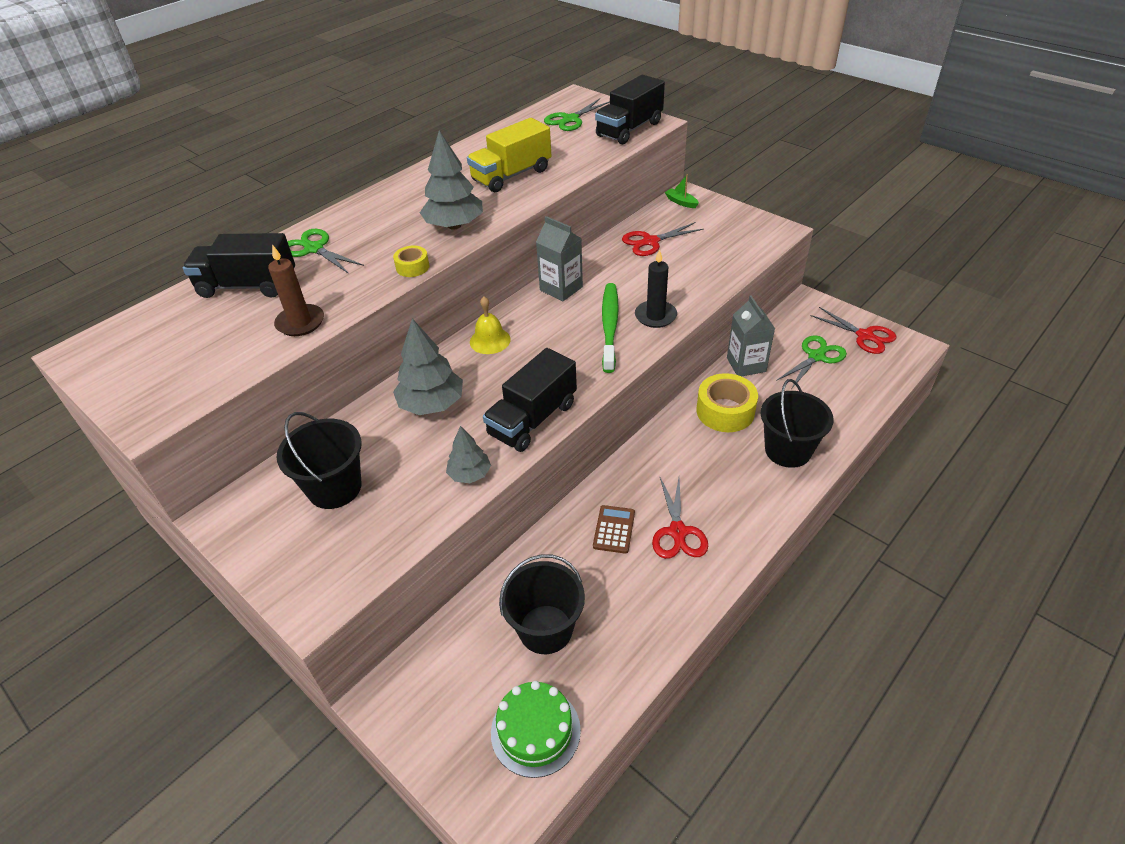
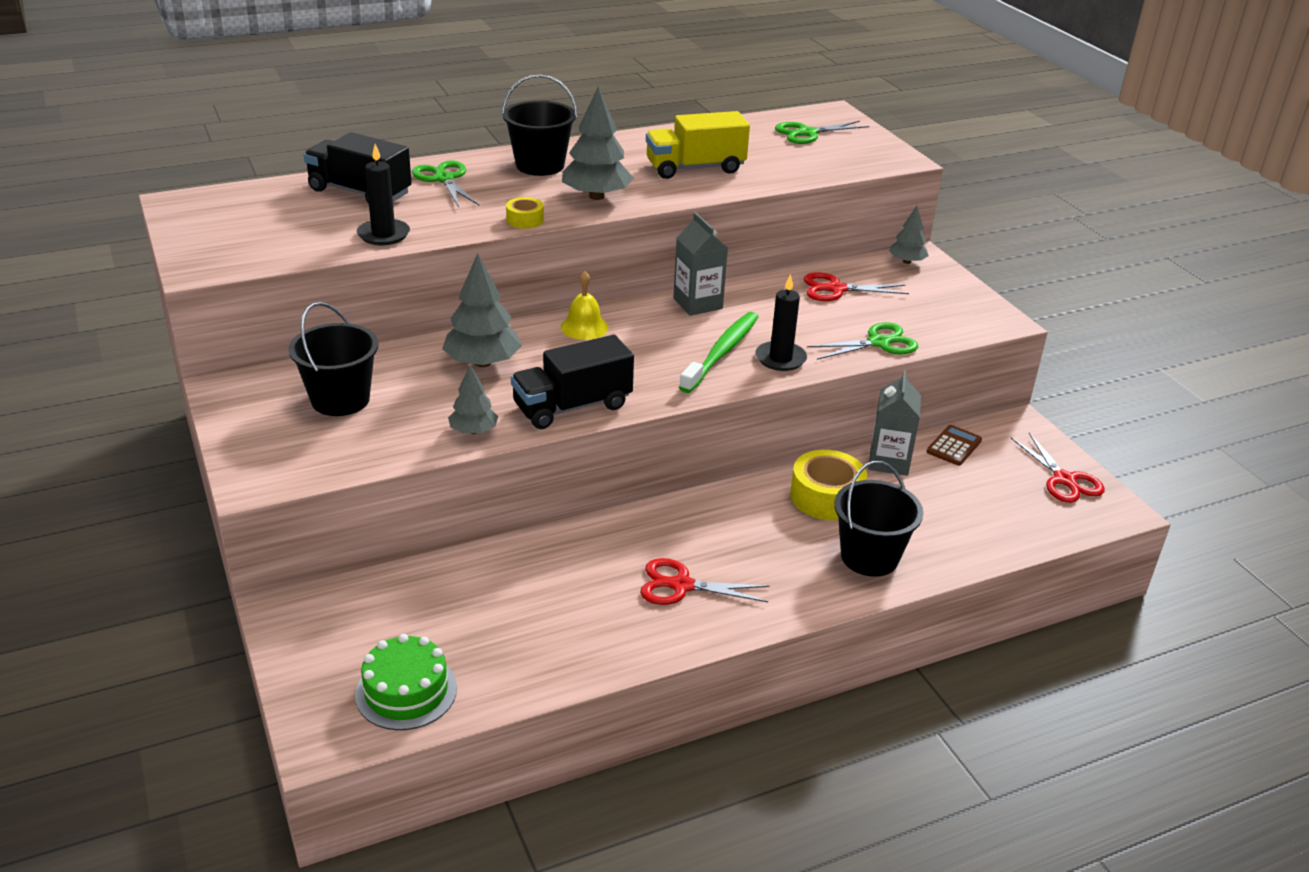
camera: 20 degrees right, 10 degrees down
brown candle [268,245,324,336] -> black candle [357,144,410,245]
black bucket [499,554,585,654] -> black bucket moved to [501,74,577,176]
brown calculator [593,505,635,554] -> brown calculator moved to [927,425,982,466]
black truck [595,75,665,145] -> none
red scissors [652,477,708,559] -> red scissors turned 75 degrees clockwise [640,558,770,605]
green boat [665,174,699,208] -> grey tree [889,206,929,264]
green scissors [776,335,847,389] -> green scissors moved to [807,322,918,360]

